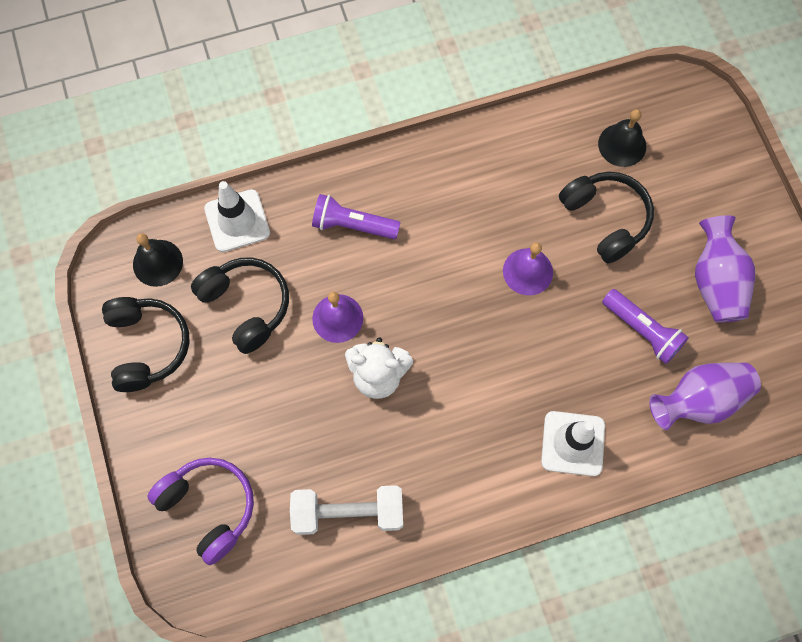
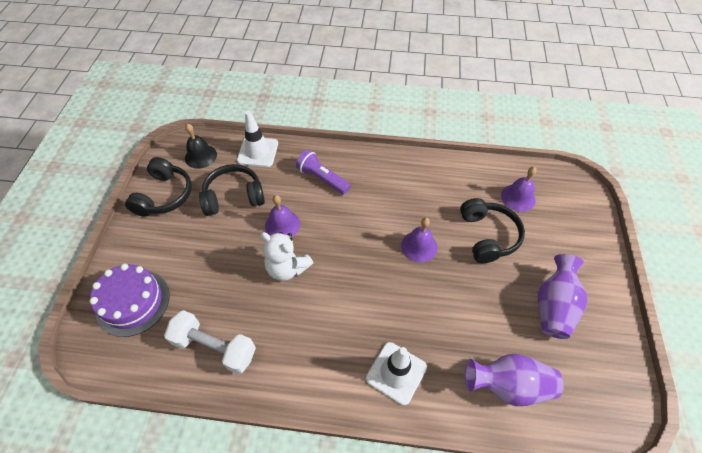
camera: 25 degrees right, 15 degrees down
purple headphones [147,458,254,565] -> purple cake [90,264,170,337]
black headphones [191,257,289,354] -> black headphones turned 90 degrees counterclockwise [199,164,265,216]
black bell [598,109,646,167] -> purple bell [501,167,537,212]
purple flashlight [602,289,689,364] -> none

